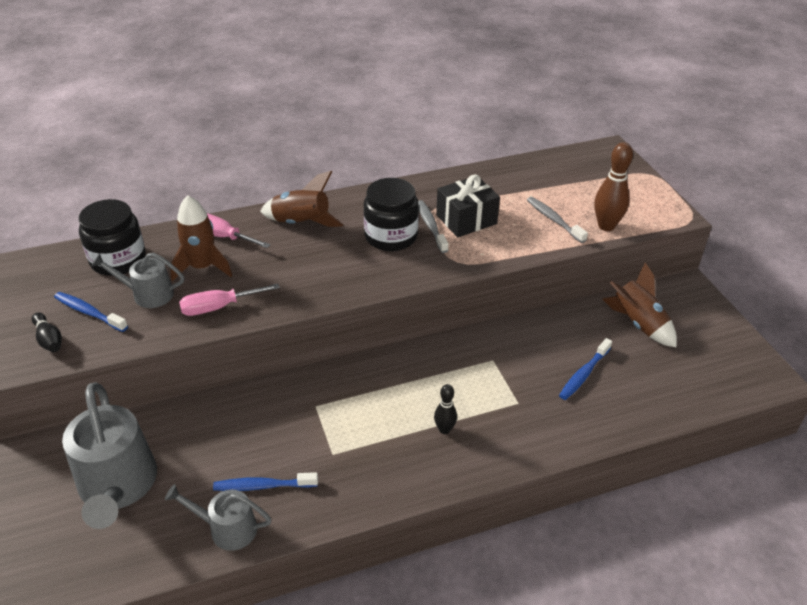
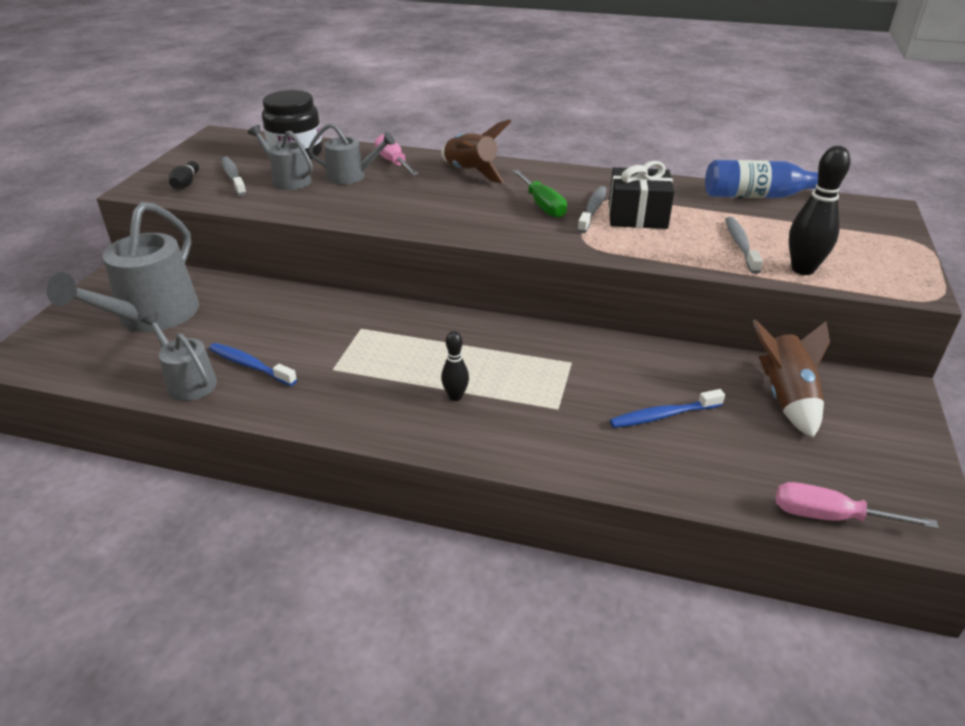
camera: 35 degrees right, 5 degrees down
blue toothbrush [54,292,128,332] -> grey toothbrush [221,157,246,196]
brown rocket [170,195,232,281] -> grey watering can [308,123,395,184]
pink screwdriver [179,284,280,316] -> pink screwdriver moved to [776,482,939,529]
black jar [364,178,419,251] -> green screwdriver [512,170,567,218]
brown bowling pin [594,142,633,231] -> black bowling pin [789,146,850,275]
none -> blue bottle [705,160,840,198]

